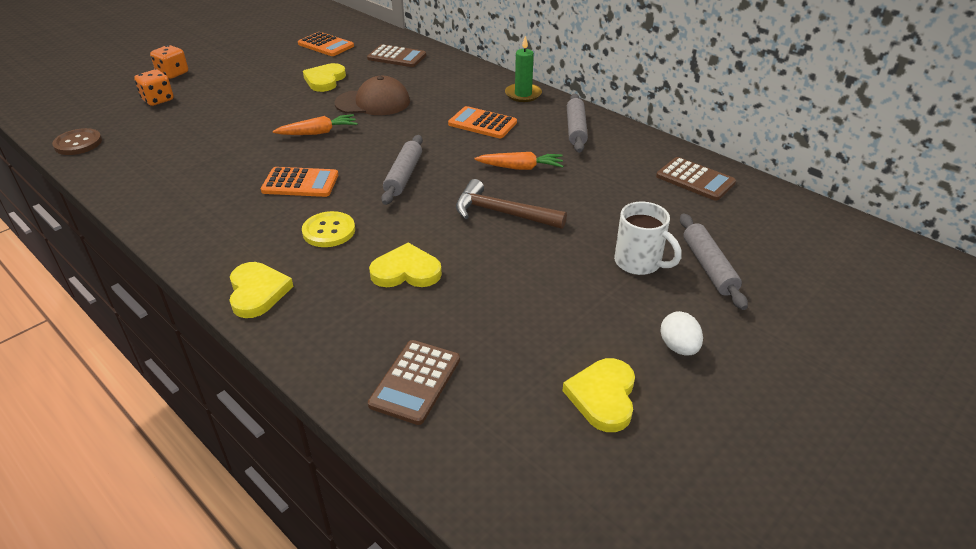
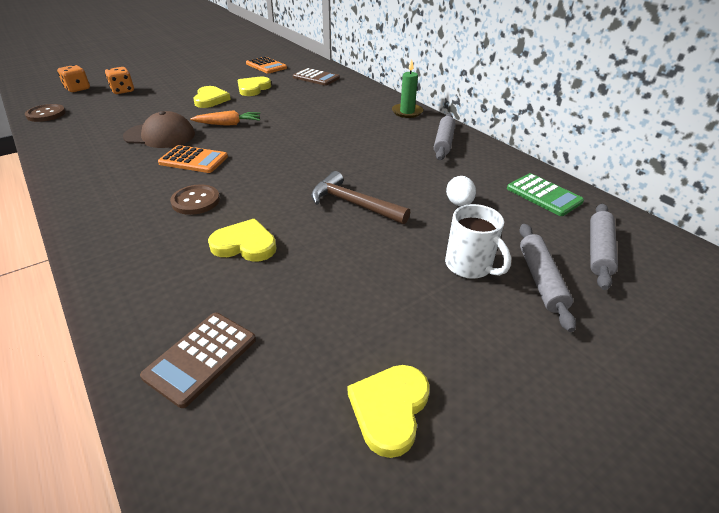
camera: 10 degrees right, 0 degrees up
orange dice [150,45,188,79] -> orange dice moved to [57,65,90,92]
yellow heart [229,262,294,318] -> yellow heart moved to [193,86,231,108]
yellow button [302,211,355,247] -> brown button [170,184,220,215]
brown cap [334,76,410,115] -> brown cap moved to [123,111,195,148]
grey rolling pin [381,135,423,205] -> grey rolling pin moved to [590,204,618,290]
orange calculator [448,106,517,138] -> none
orange carrot [474,152,563,170] -> none
brown calculator [656,157,736,201] -> green calculator [507,173,584,216]
white egg [660,311,703,356] -> white egg moved to [446,176,476,206]

